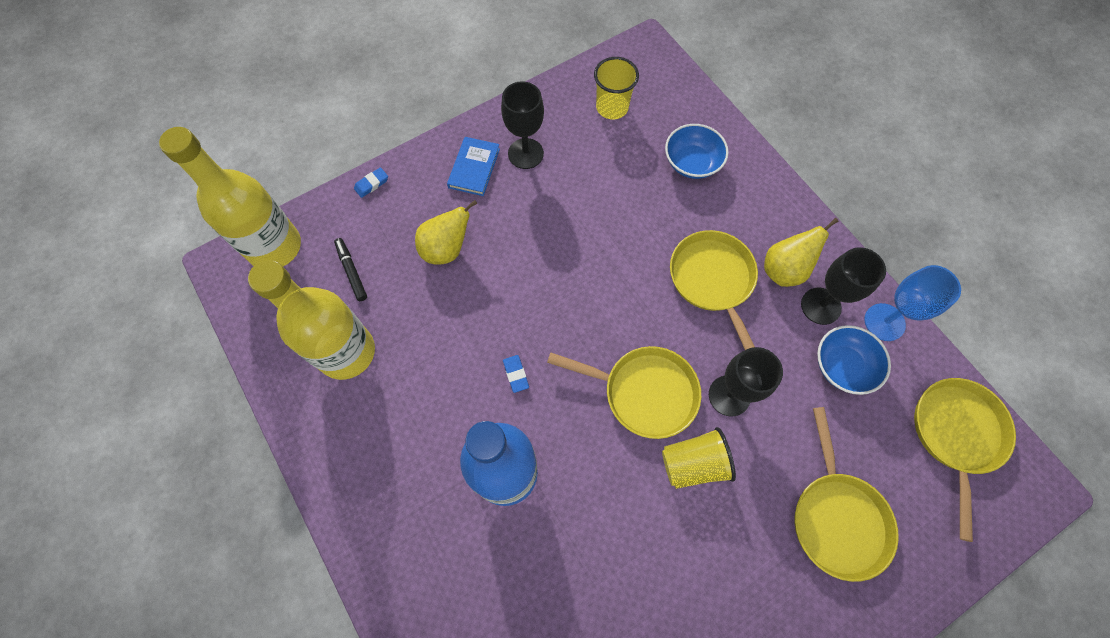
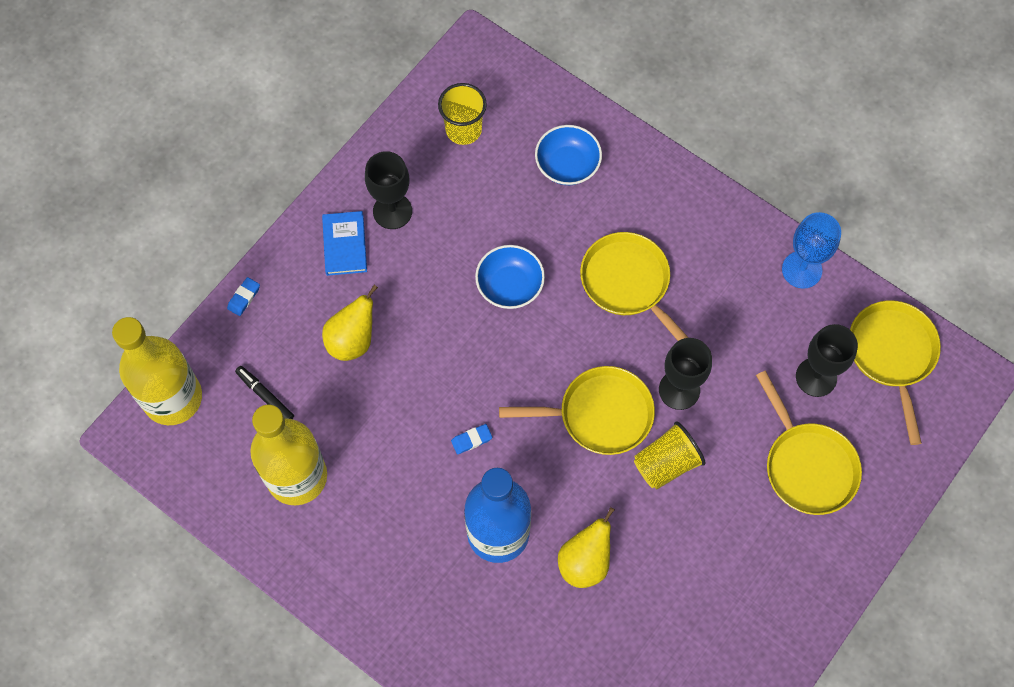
camera: 20 degrees left, 0 degrees up
blue eraser [503,355,529,393] -> blue eraser turned 75 degrees counterclockwise [451,424,493,454]
yellow pear [764,218,838,287] -> yellow pear moved to [558,507,615,588]
black goblet [801,247,886,325] -> black goblet moved to [796,324,858,397]
blue bowl [817,325,891,395] -> blue bowl moved to [475,245,545,309]

